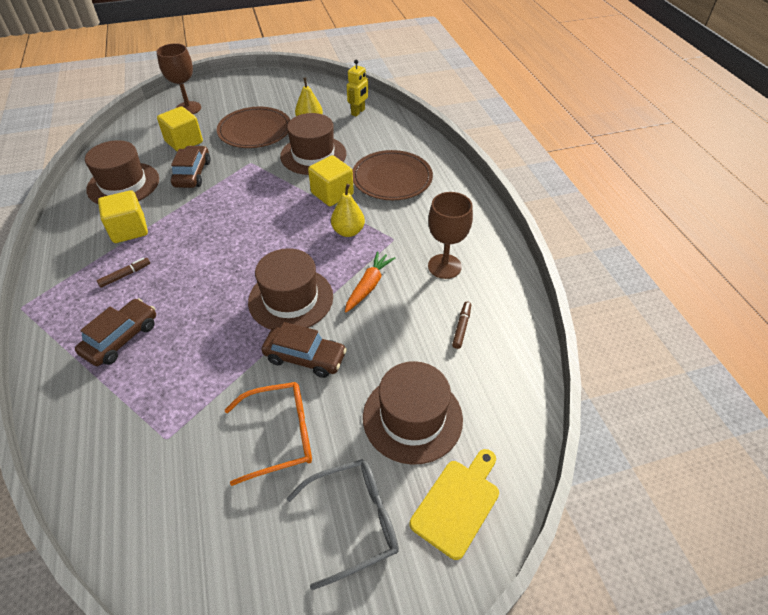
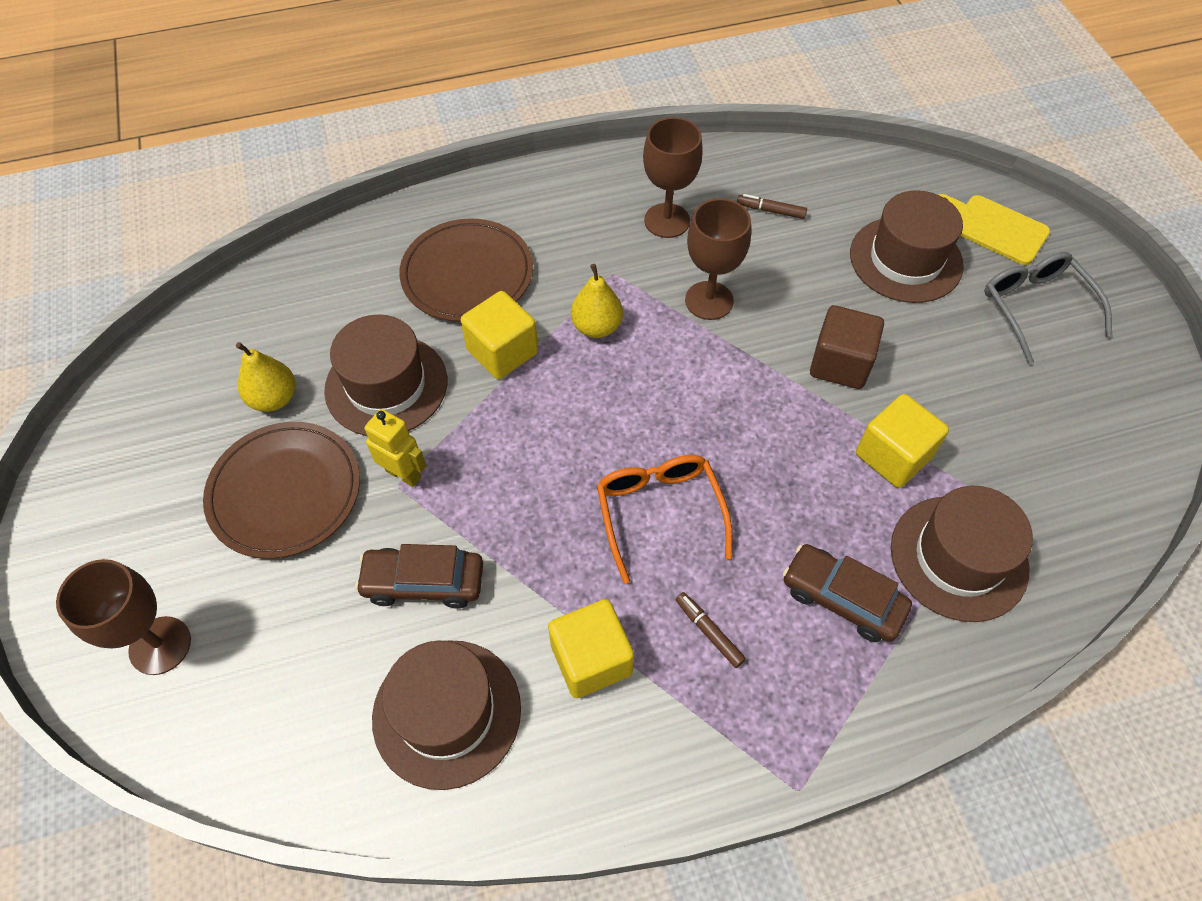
camera: 90 degrees left, 10 degrees up
yellow cube [157,106,203,151] -> yellow cube moved to [856,394,949,488]
orange glasses [225,382,312,486] -> orange glasses moved to [597,455,732,584]
brown hat [248,248,333,330] -> brown hat moved to [891,486,1033,622]
brown car [261,322,347,378] -> brown cube [810,305,884,389]
orange carrot [345,251,395,313] -> brown goblet [685,198,751,320]
yellow robot [347,60,368,117] -> yellow robot moved to [365,409,426,487]

